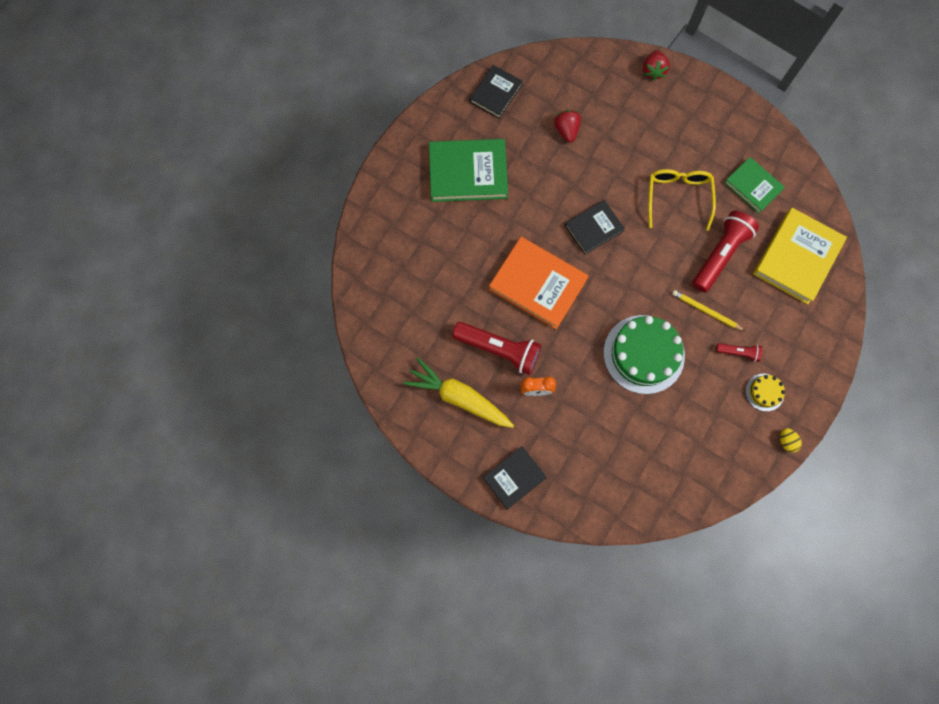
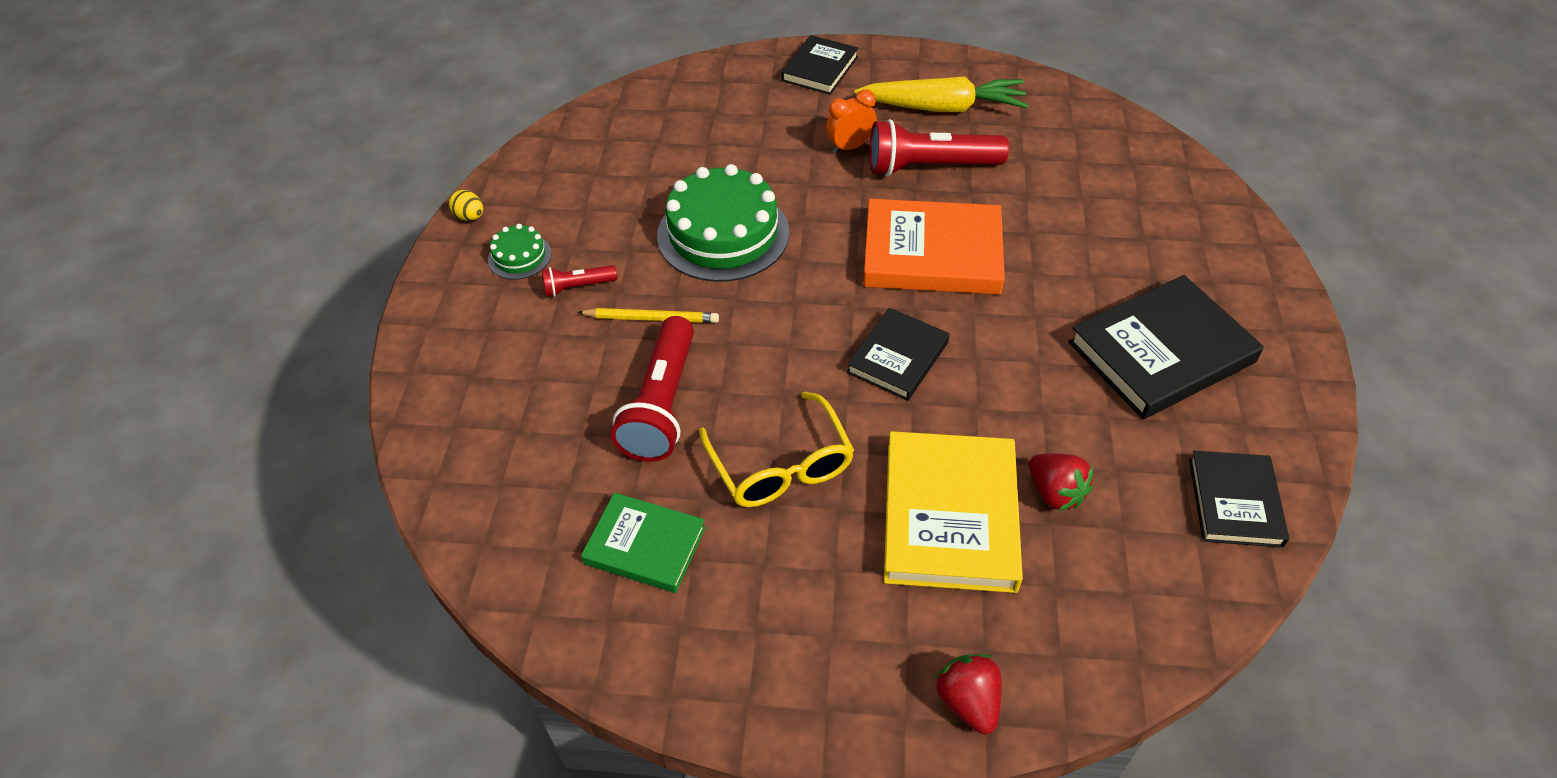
camera: 155 degrees right, 25 degrees down
green book [429,139,508,202] -> black book [1068,275,1264,419]
yellow cake [746,374,785,412] -> green cake [488,224,551,280]
yellow book [753,208,847,304] -> yellow book moved to [884,431,1023,593]

